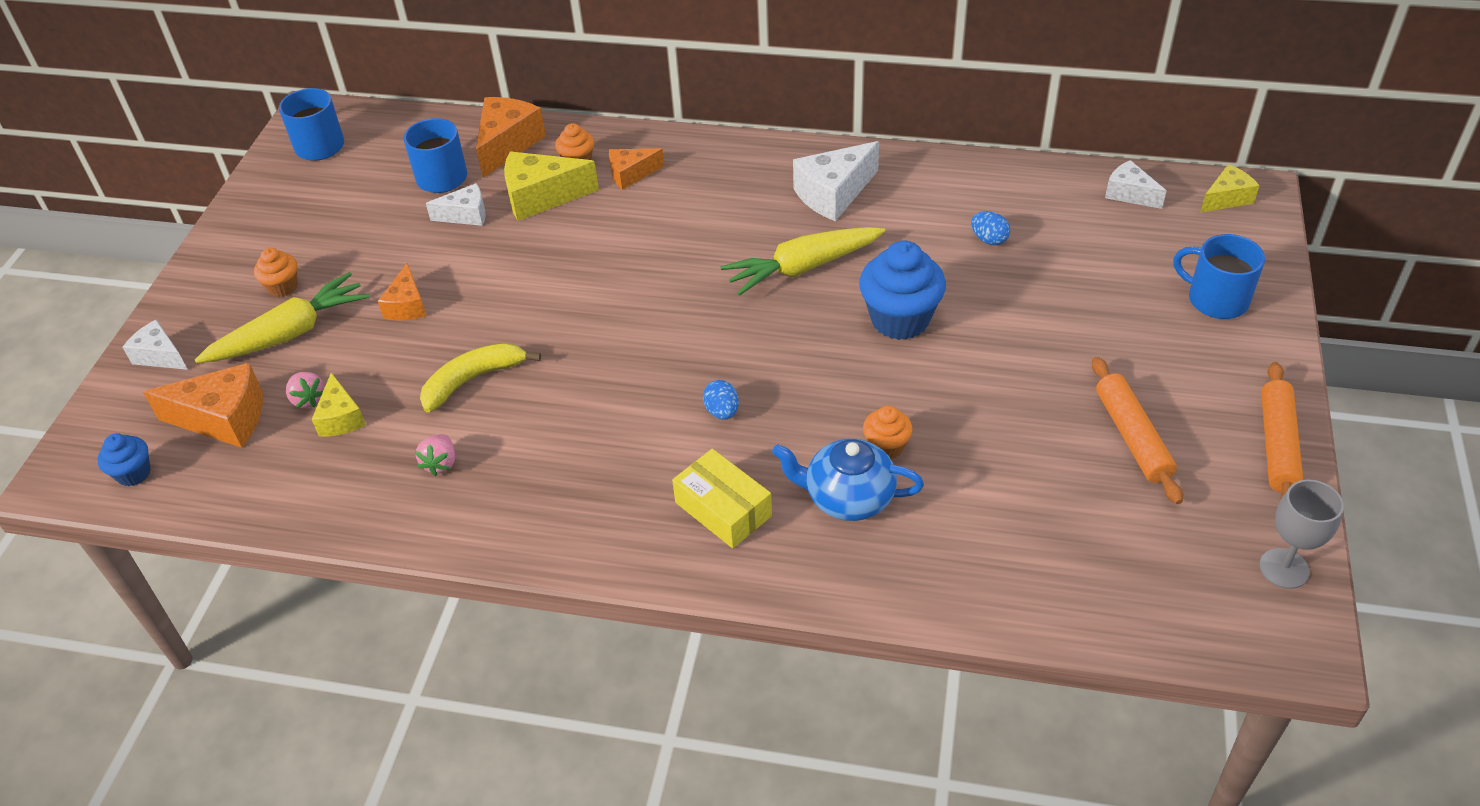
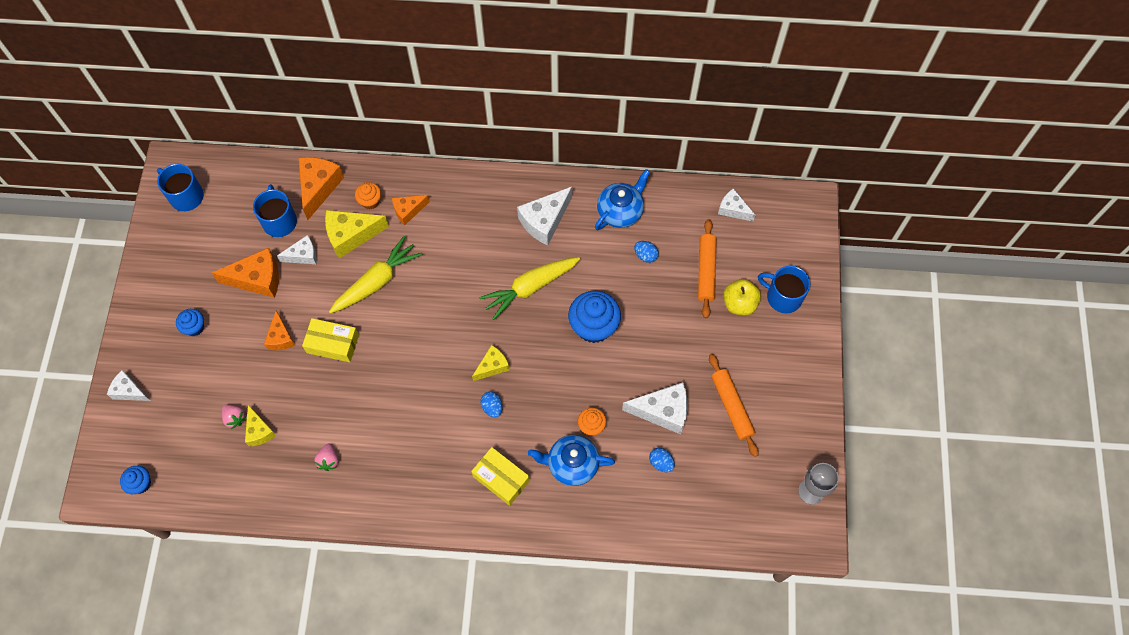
camera: 10 degrees left, 20 degrees up
orange cheese [143,363,263,448] -> orange cheese moved to [212,248,279,298]
yellow carrot [195,272,369,363] -> yellow carrot moved to [329,236,423,314]
orange cupcake [254,248,298,297] -> blue cupcake [176,309,204,336]
yellow banana [420,343,541,413] -> none
yellow cheese [1200,164,1260,212] -> yellow cheese moved to [472,345,510,381]
orange rolling pin [1261,362,1304,500] -> orange rolling pin moved to [698,219,717,318]
none -> yellow box [302,318,359,362]
none -> blue teapot [595,169,650,230]
none -> white cheese [622,382,688,434]
none -> blue egg [649,448,675,472]
none -> yellow apple [723,279,761,315]

